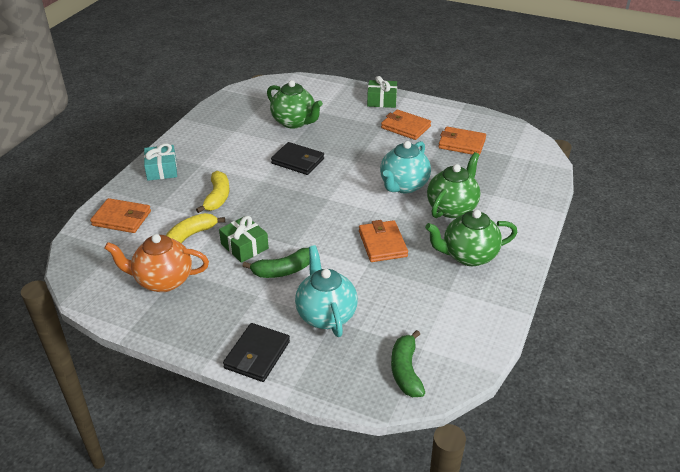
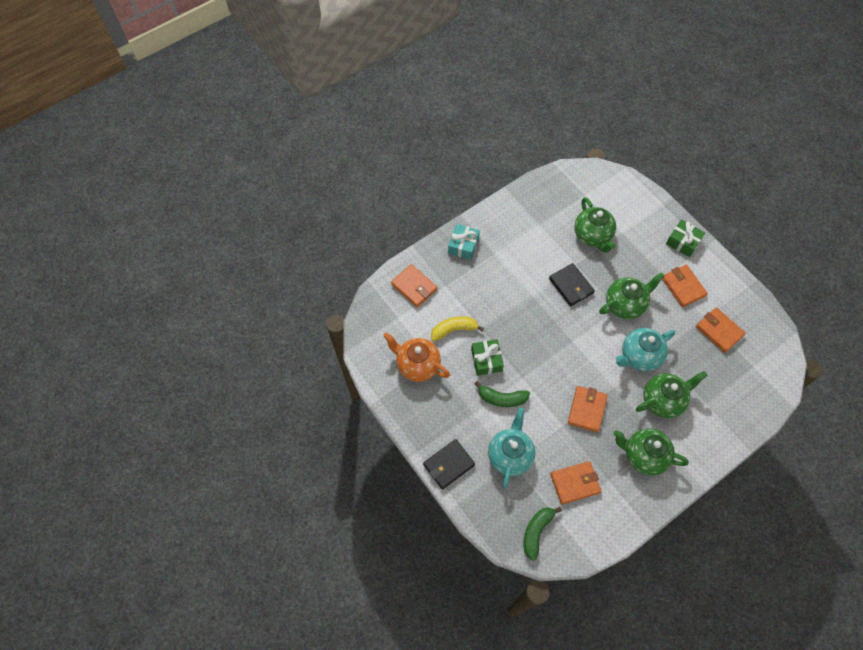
camera: 30 degrees right, 25 degrees up
yellow banana [196,171,230,213] -> none
none -> orange wallet [550,461,602,505]
none -> green teapot [599,272,665,319]

